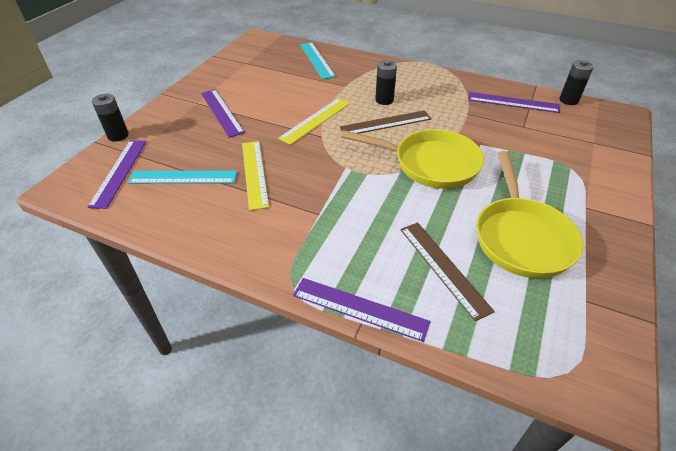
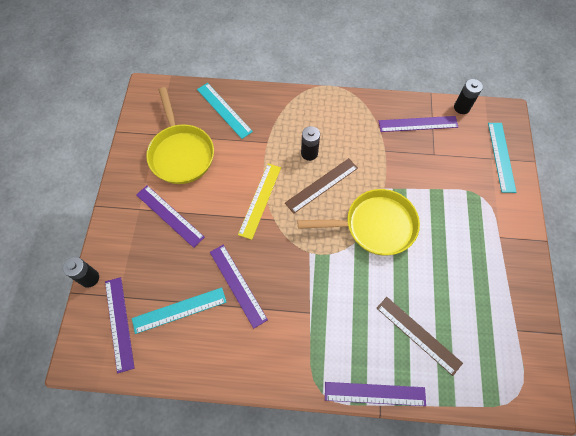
camera: 20 degrees left, 20 degrees up
yellow ruler [242,141,269,211] -> purple ruler [210,245,268,329]
yellow pan [476,151,583,278] -> yellow pan moved to [146,87,214,184]
none -> turquoise ruler [488,123,517,193]

